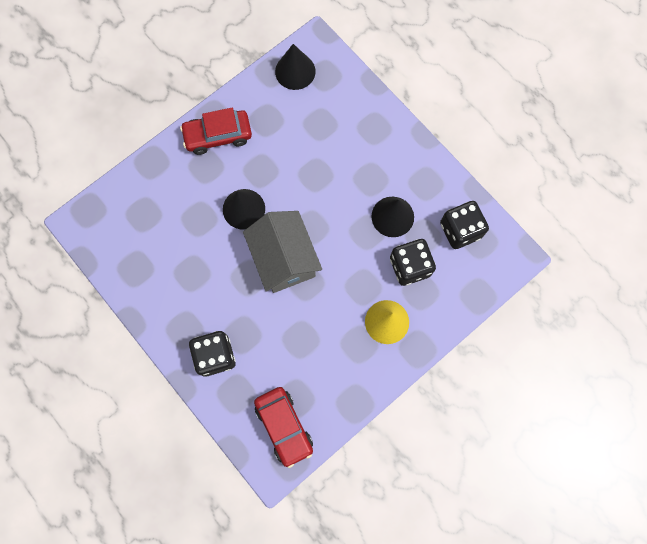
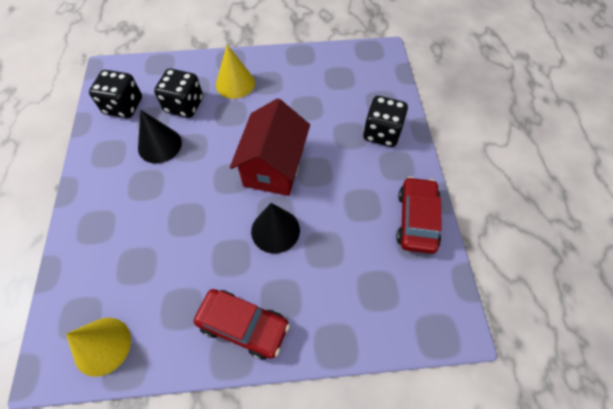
camera: 145 degrees left, 15 degrees down
grey house [243,211,322,293] -> red house [230,98,310,196]
red car [254,387,313,468] -> red car moved to [397,177,442,254]
black cone [275,44,316,90] -> yellow cone [66,318,131,377]

